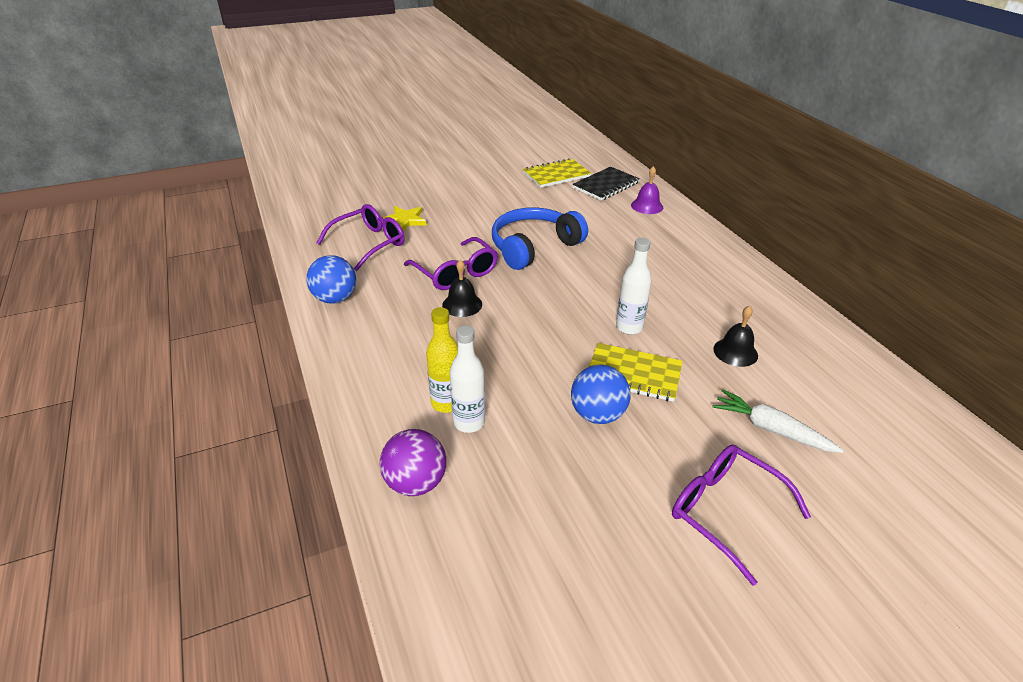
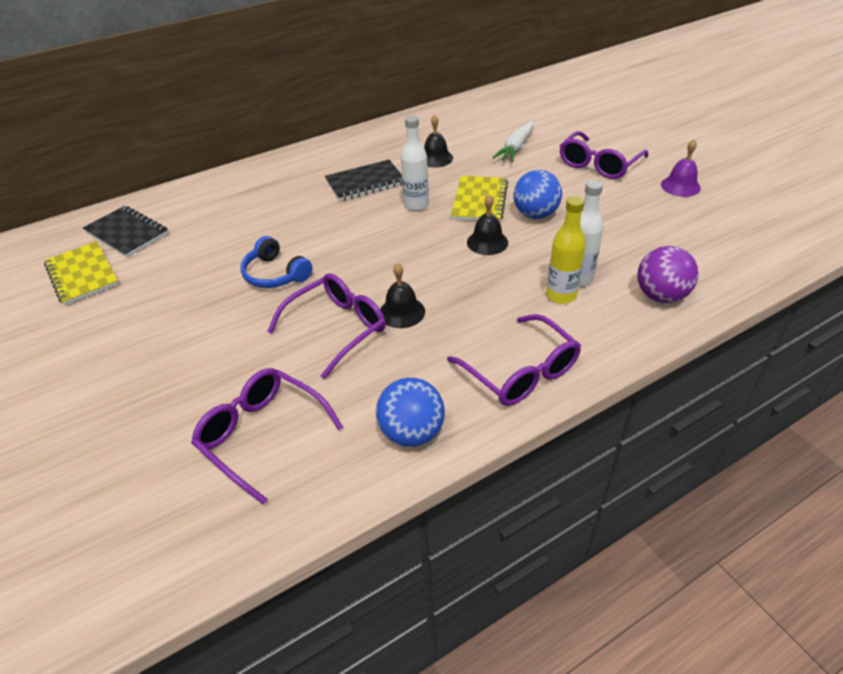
camera: 95 degrees left, 5 degrees up
yellow star [383,206,427,231] -> none
blue headphones [492,208,588,270] -> blue headphones [241,236,313,288], size x0.62
purple bell [631,166,663,214] -> purple bell moved to [661,139,701,197]
none -> black notebook [325,160,402,201]
none -> purple glasses [447,314,581,406]
none -> black bell [467,194,508,255]

